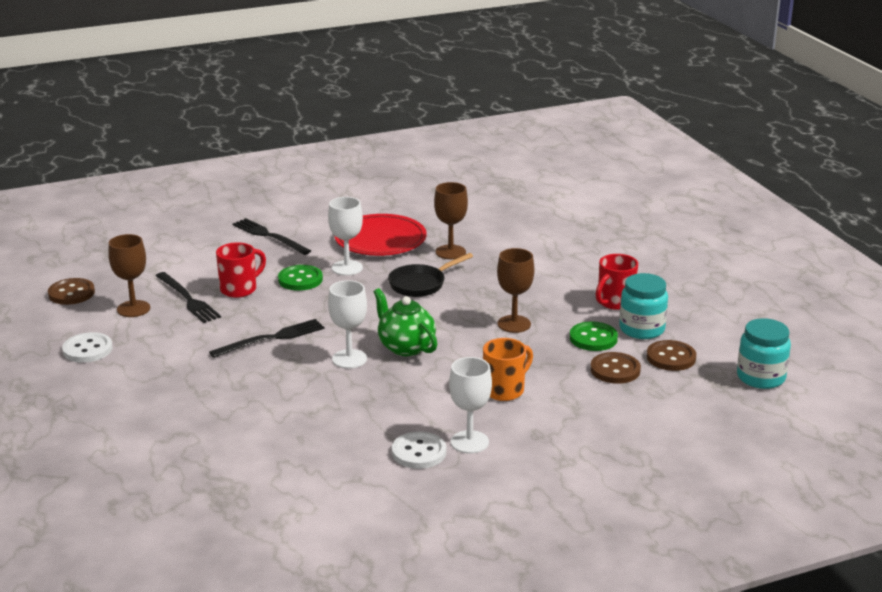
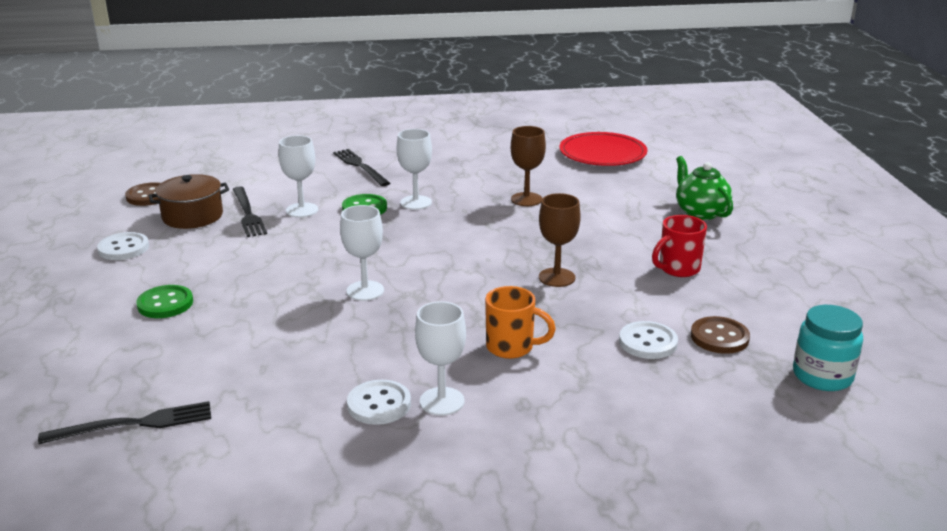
camera: 15 degrees right, 0 degrees up
brown goblet [108,234,150,317] -> brown pot [148,174,229,229]
black fork [209,319,325,358] -> black fork moved to [38,401,211,444]
red mug [216,242,266,298] -> white goblet [279,135,318,218]
red plate [334,214,427,256] -> red plate moved to [559,132,647,166]
green teapot [374,288,437,356] -> green teapot moved to [676,156,733,220]
black pan [388,253,473,297] -> none
orange mug [483,338,533,401] -> orange mug turned 45 degrees clockwise [485,286,556,359]
green button [570,321,618,351] -> green button moved to [136,285,193,318]
brown button [590,352,641,384] -> white button [619,321,678,359]
turquoise jar [619,273,668,339] -> none

